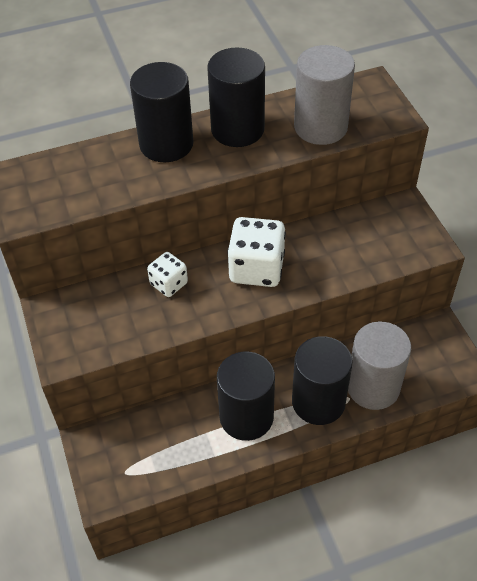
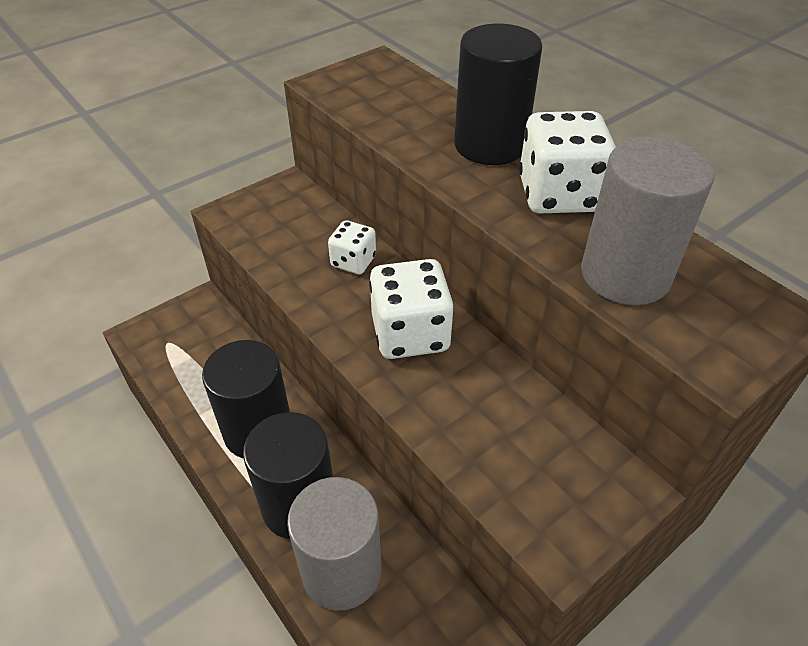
camera: 70 degrees right, 5 degrees down
black cylinder [207,48,265,147] -> white dice [519,111,616,213]

